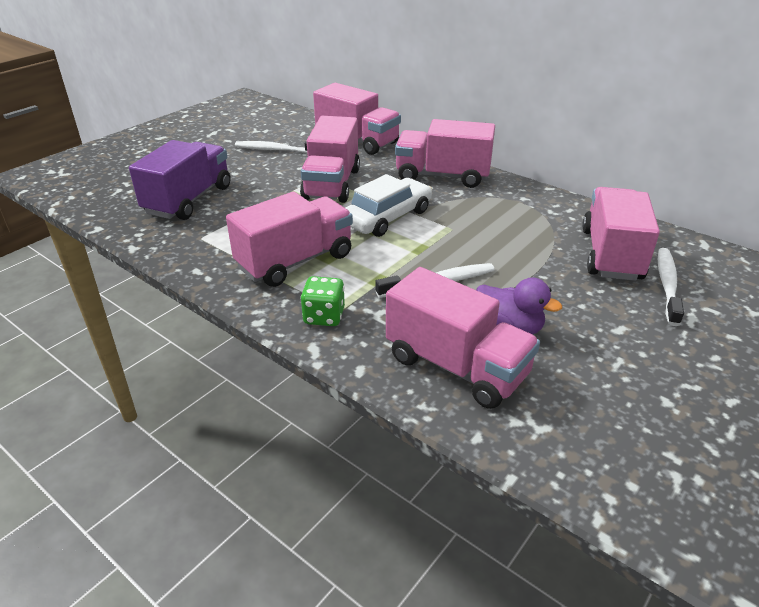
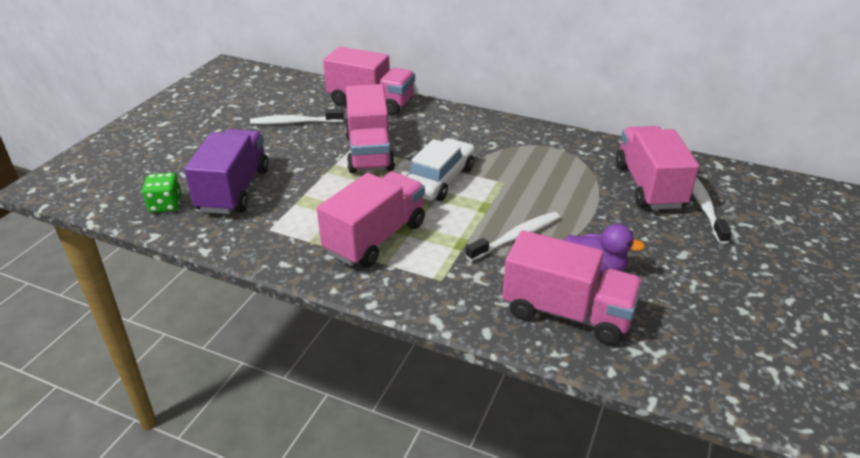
camera: 15 degrees left, 0 degrees up
green dice [300,276,345,326] -> green dice moved to [142,173,182,213]
pink truck [395,119,495,188] -> none

